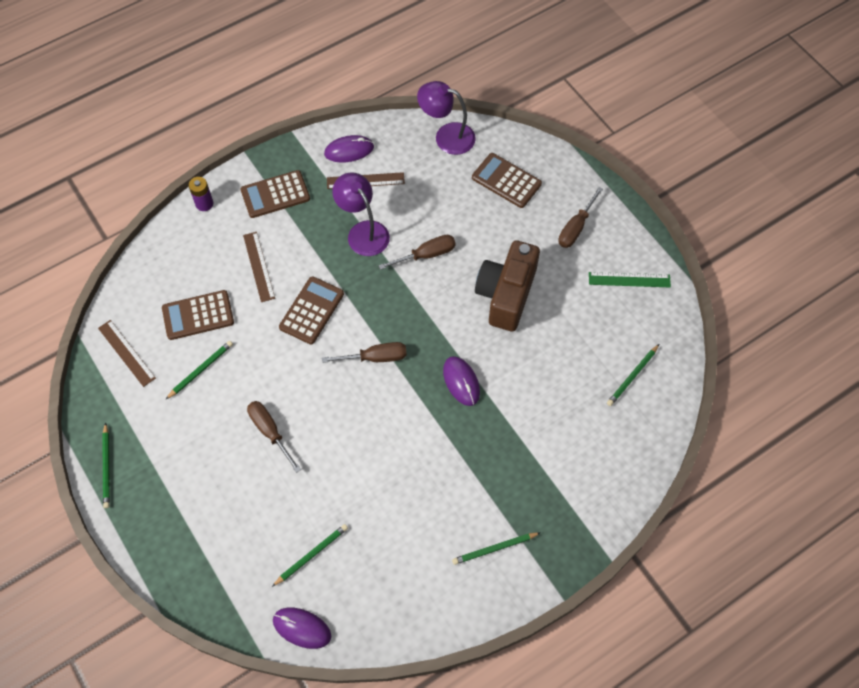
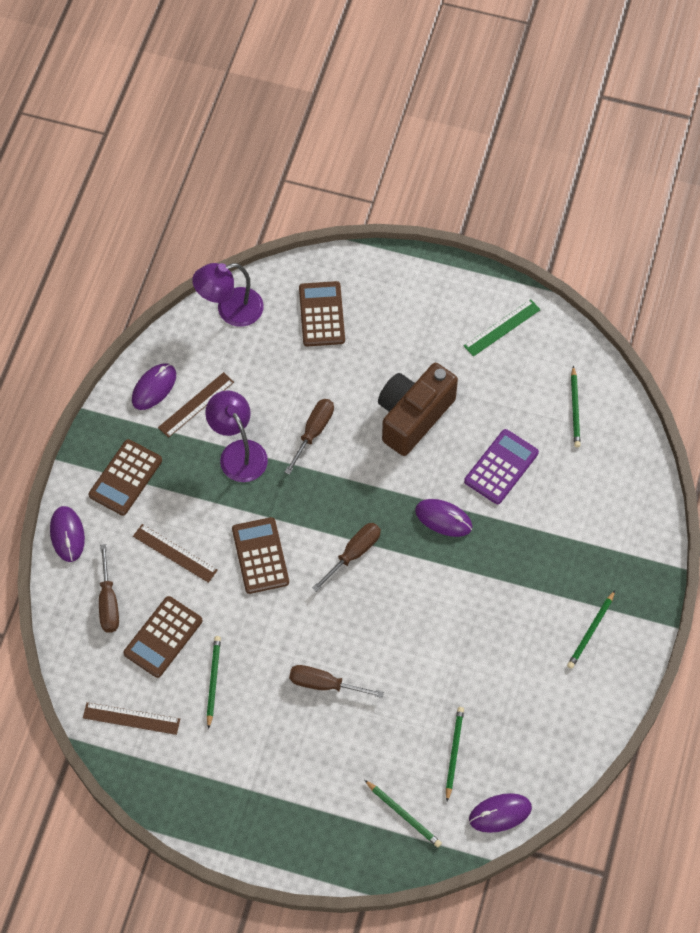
camera: 40 degrees left, 0 degrees up
green pencil [102,422,110,508] -> green pencil moved to [364,780,442,847]
purple battery [188,177,213,211] -> purple mouse [50,506,85,562]
purple lamp [332,172,390,256] -> purple lamp turned 45 degrees clockwise [205,390,268,482]
brown calculator [472,153,542,208] -> brown calculator turned 90 degrees clockwise [299,281,345,347]
brown camera [475,240,540,332] -> brown camera turned 60 degrees clockwise [378,363,458,456]
brown screwdriver [558,187,603,248] -> brown screwdriver moved to [99,544,119,633]
none -> purple calculator [464,429,539,504]

